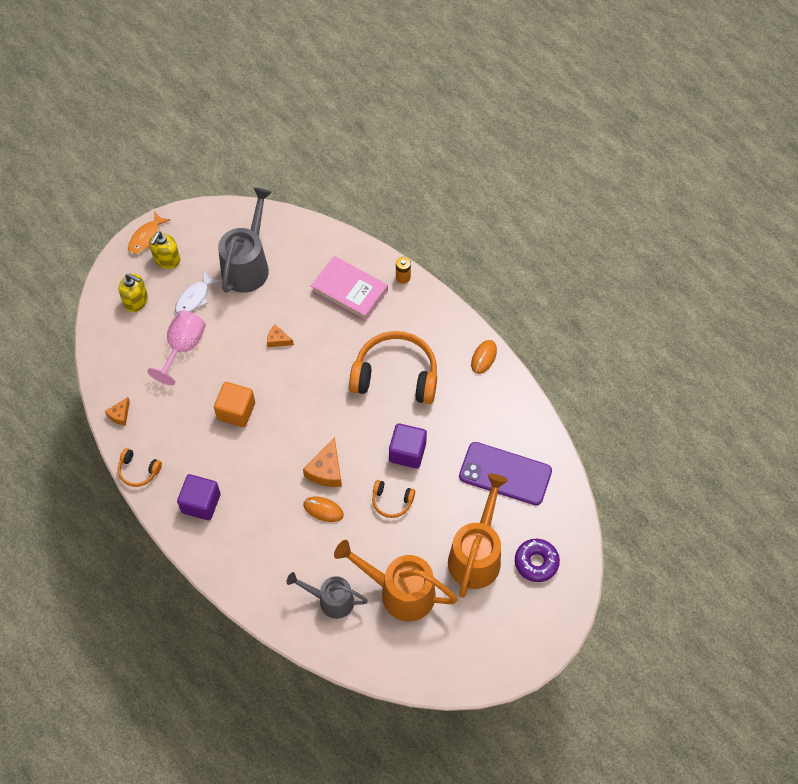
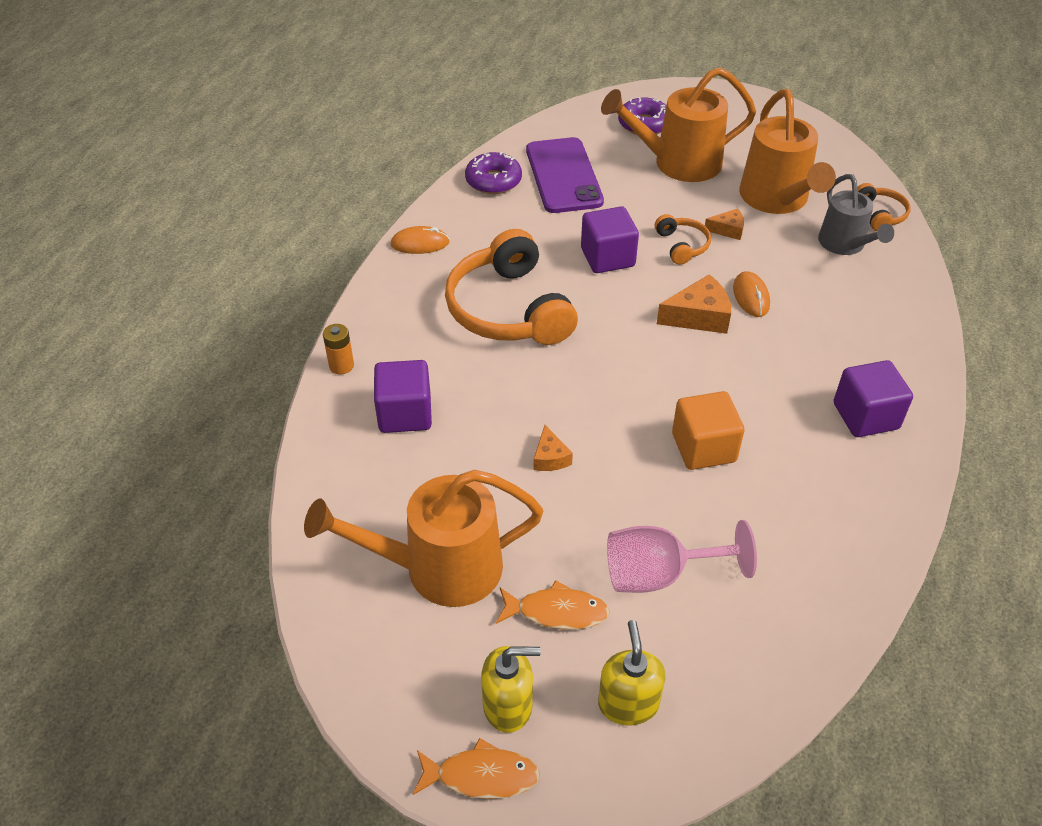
camera: 120 degrees left, 15 degrees down
orange cheese [105,397,130,426] -> orange cheese moved to [705,208,744,240]
orange headphones [118,448,162,487] -> orange headphones moved to [858,183,911,231]
white fish [175,271,220,313] -> orange fish [496,580,610,630]
grey watering can [218,187,272,293] -> orange watering can [304,470,543,607]
pink book [311,256,388,322] -> purple cube [374,360,432,433]
none -> purple donut [465,152,522,194]

